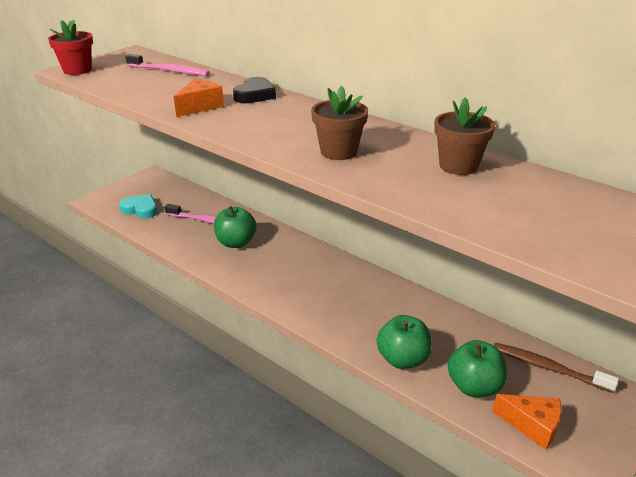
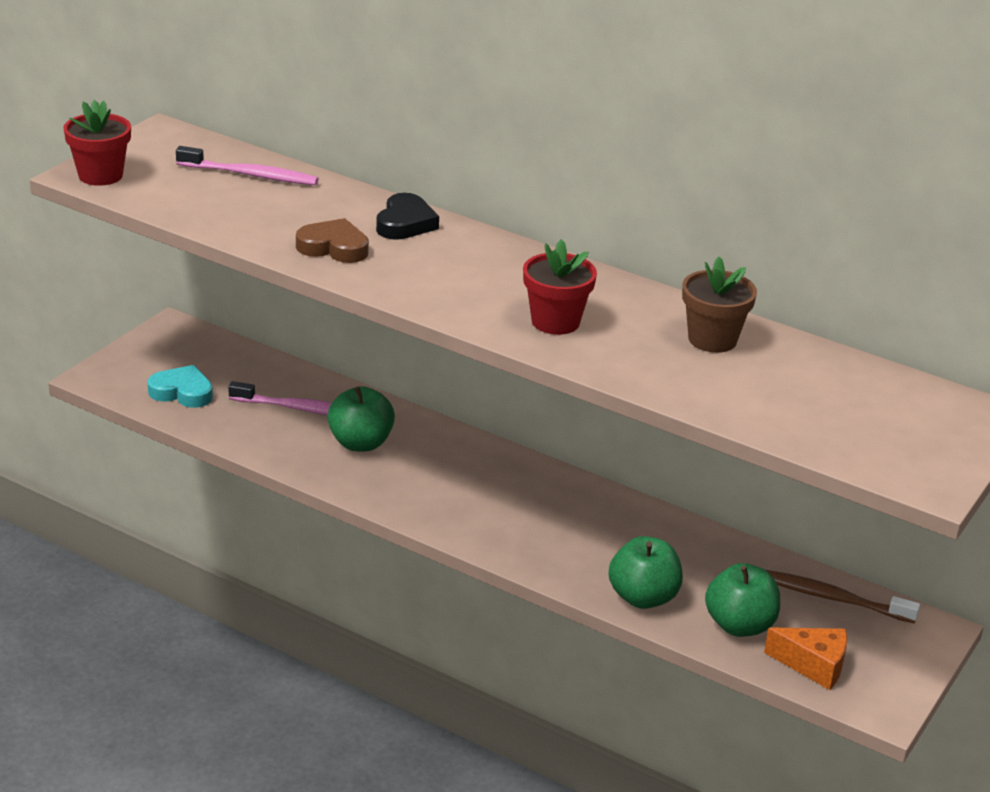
camera: 10 degrees left, 0 degrees up
orange cheese [174,79,224,117] -> brown heart [296,218,369,263]
brown flower pot [311,86,368,160] -> red flower pot [523,239,597,335]

